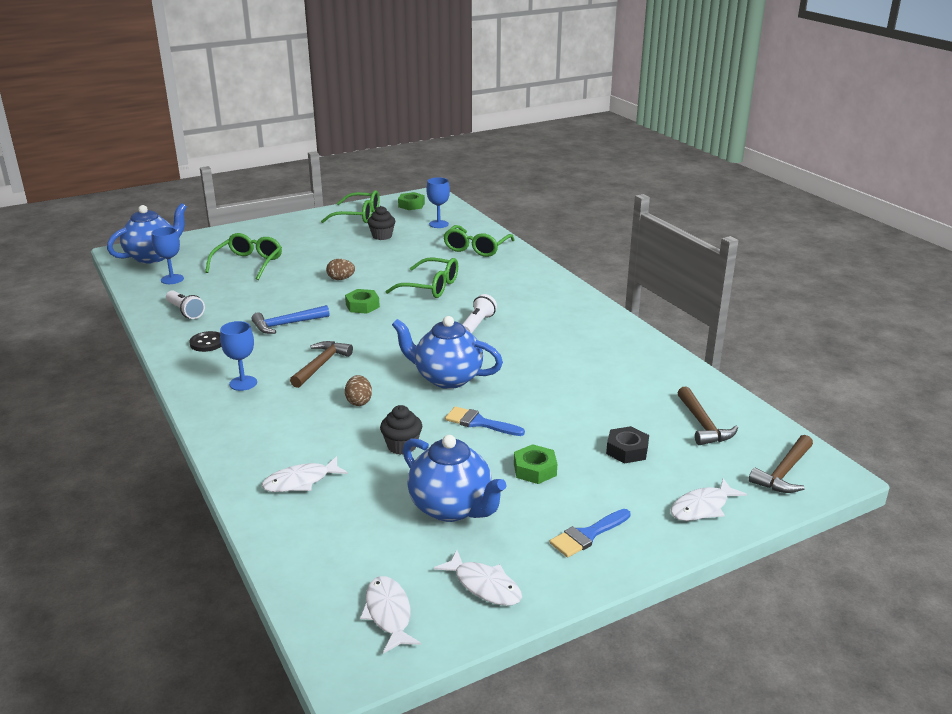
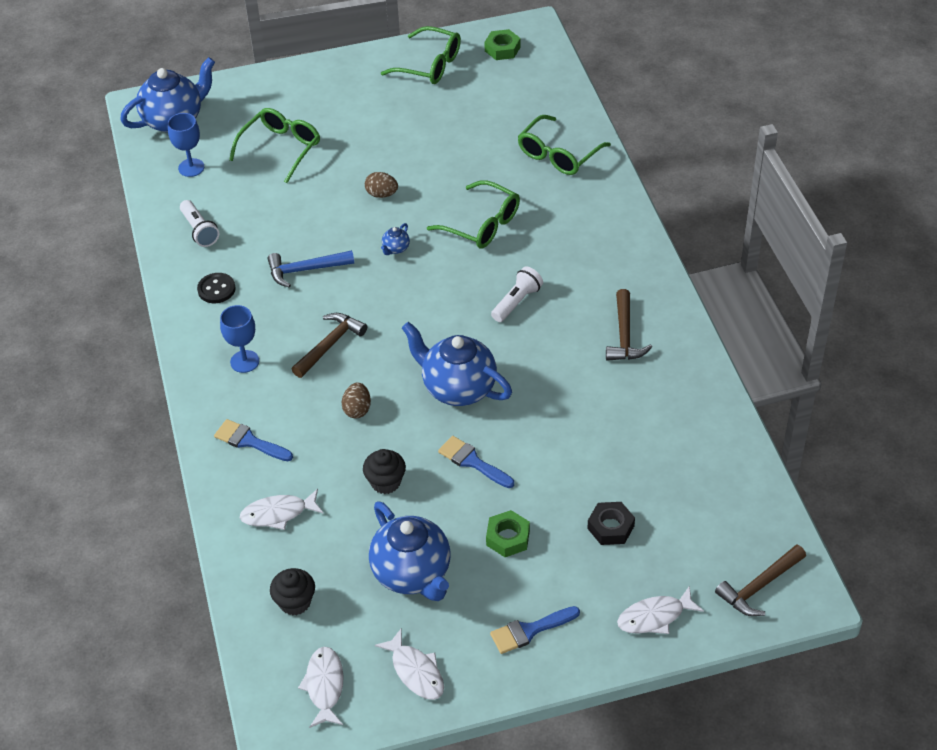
camera: 15 degrees right, 20 degrees up
green nut [345,289,380,314] -> blue teapot [381,223,410,255]
black cupcake [367,206,396,240] -> black cupcake moved to [270,568,315,615]
blue goblet [427,177,450,228] -> none
brown hammer [678,386,738,445] -> brown hammer moved to [606,289,652,361]
none -> blue brush [214,419,293,461]

